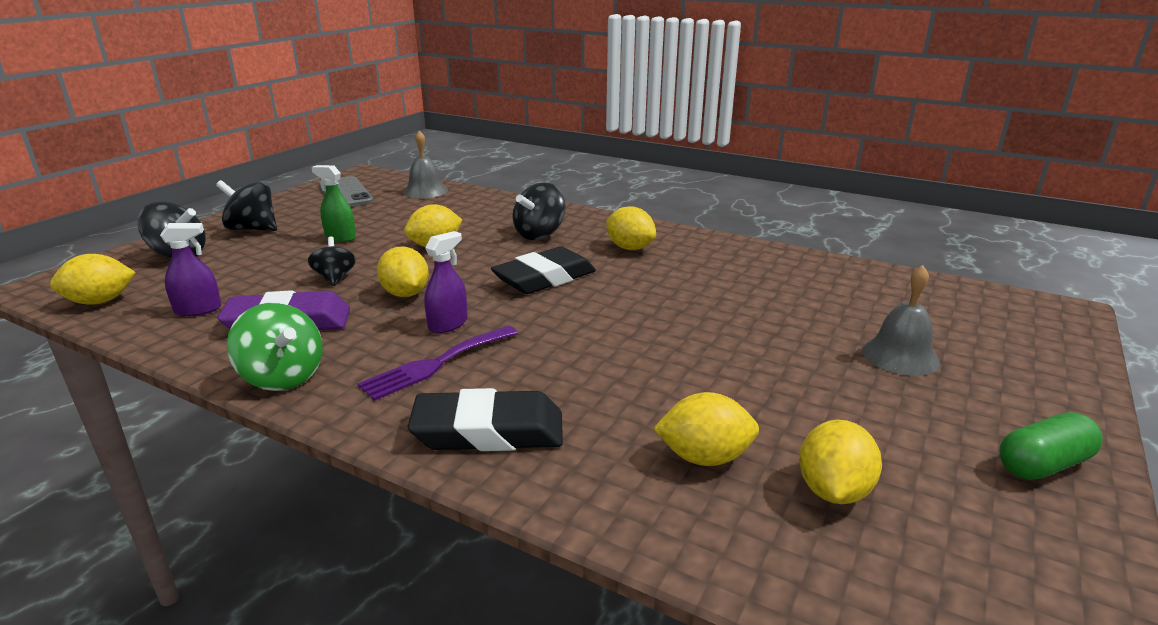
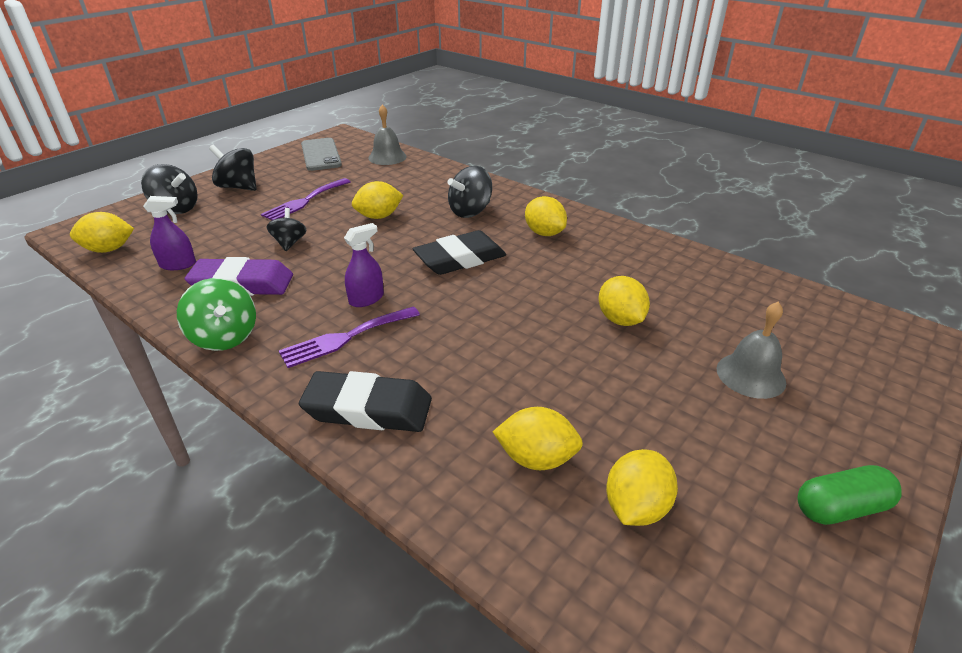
camera: 10 degrees right, 10 degrees up
green spray bottle [312,165,356,242] -> purple fork [261,178,350,220]
yellow lemon [377,246,429,297] -> yellow lemon moved to [599,276,650,326]

